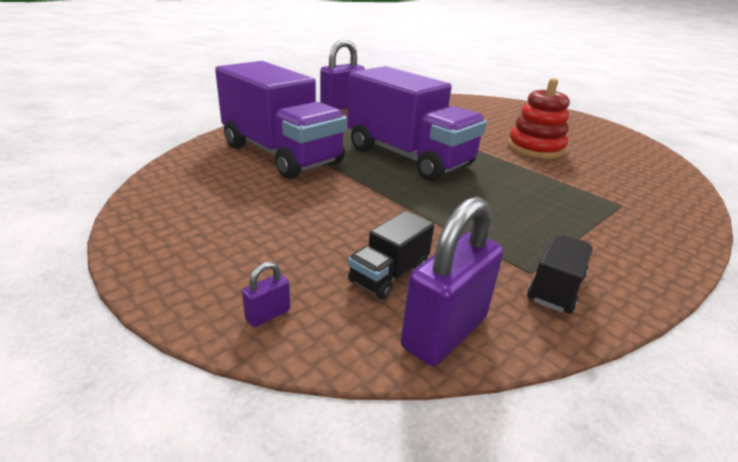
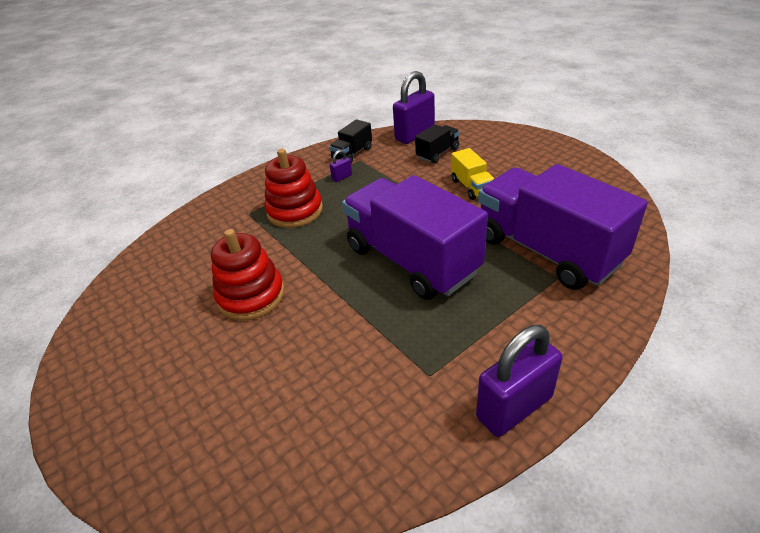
camera: 170 degrees left, 10 degrees up
purple padlock [242,262,290,327] -> purple padlock moved to [330,150,352,182]
none -> red stacking toy [265,149,323,228]
none -> yellow truck [451,148,494,200]

